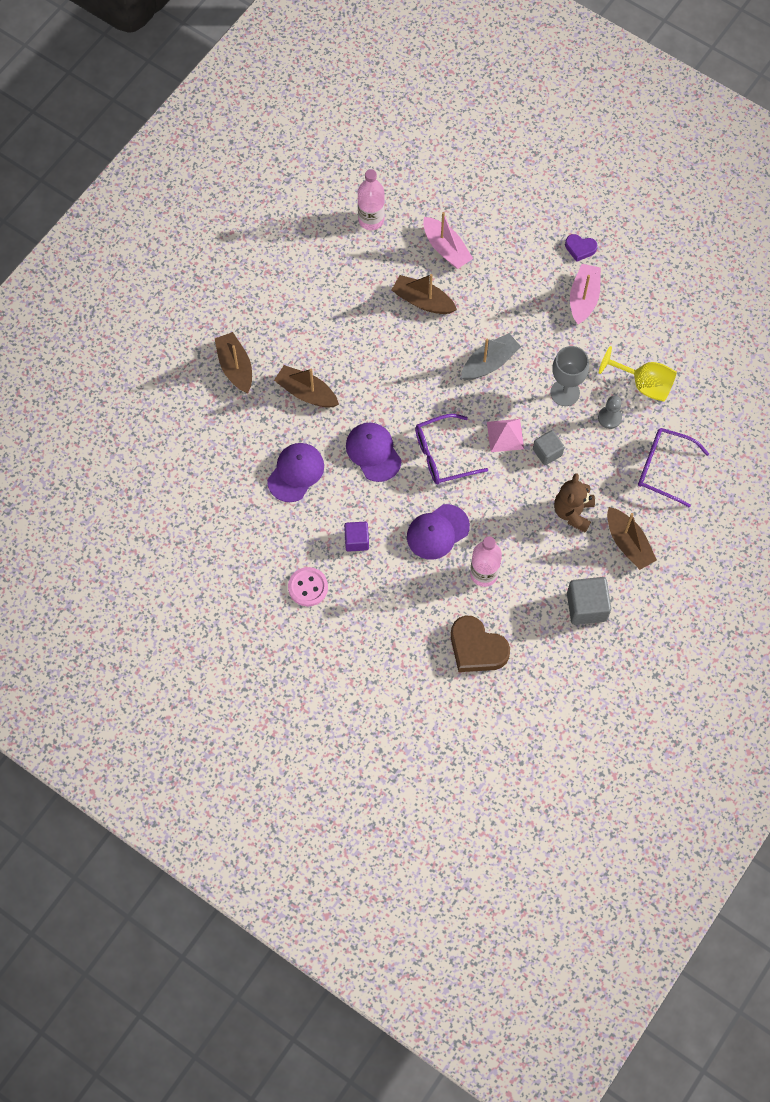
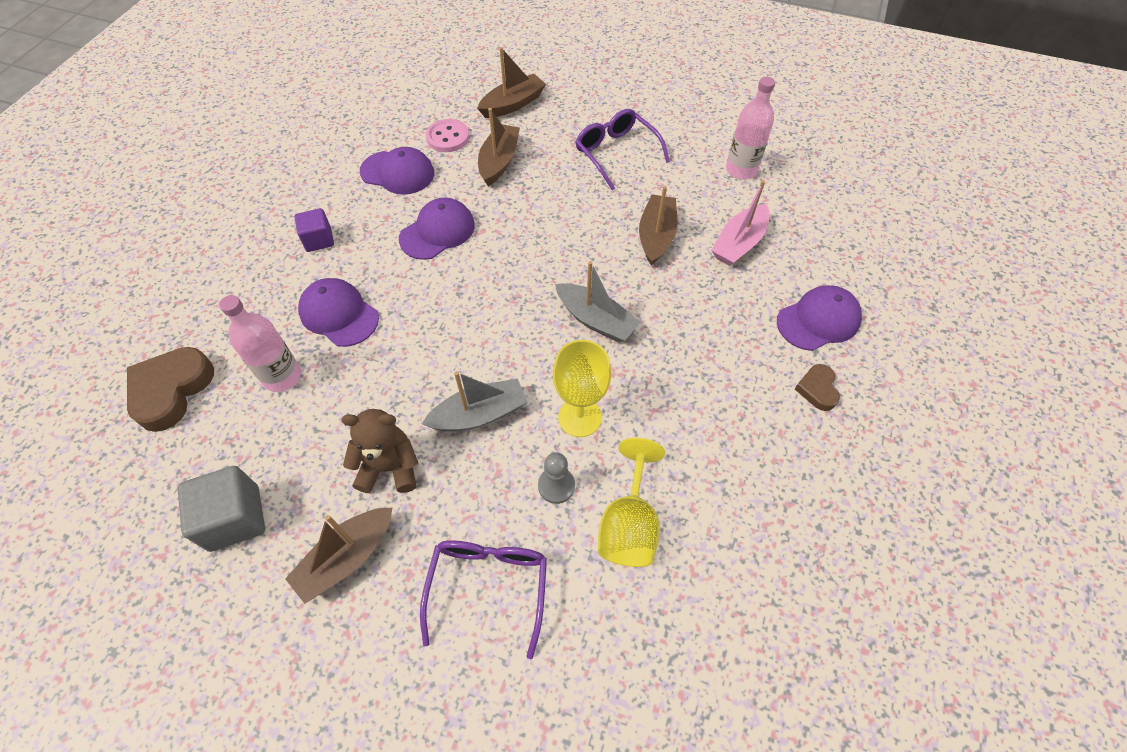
camera: 75 degrees right, 10 degrees down
pink button [288,567,328,606] -> pink button moved to [426,119,469,152]
purple glasses [415,414,488,484] -> purple glasses moved to [576,109,670,190]
pink pyramid [487,419,524,452] -> none
grey cube [533,430,564,465] -> grey boat [422,371,527,432]
grey goblet [550,346,589,406] -> yellow goblet [553,340,611,437]
purple heart [565,234,597,262] -> brown heart [795,364,840,411]
pink boat [570,264,601,324] -> none
none -> purple cap [777,285,862,351]

